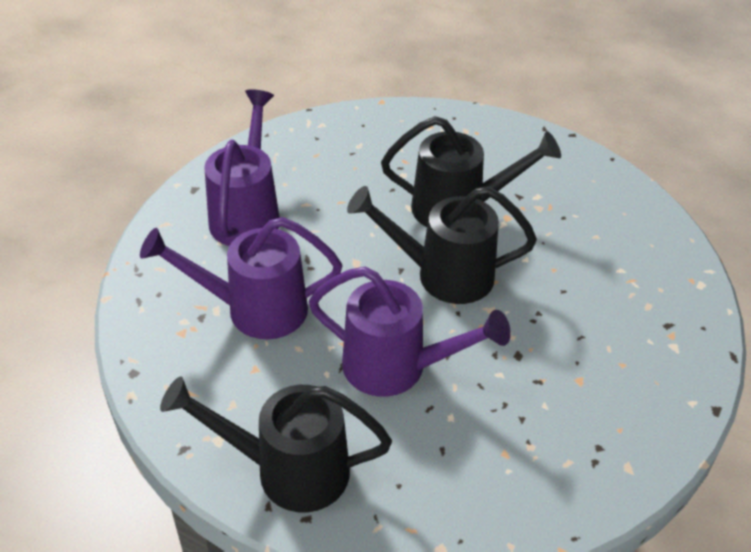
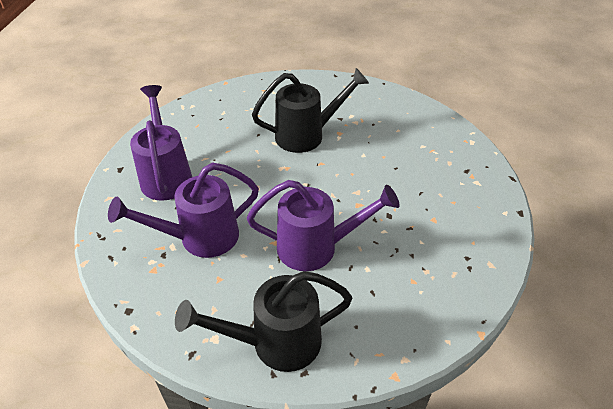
camera: 20 degrees left, 0 degrees up
black watering can [347,186,537,304] -> none

